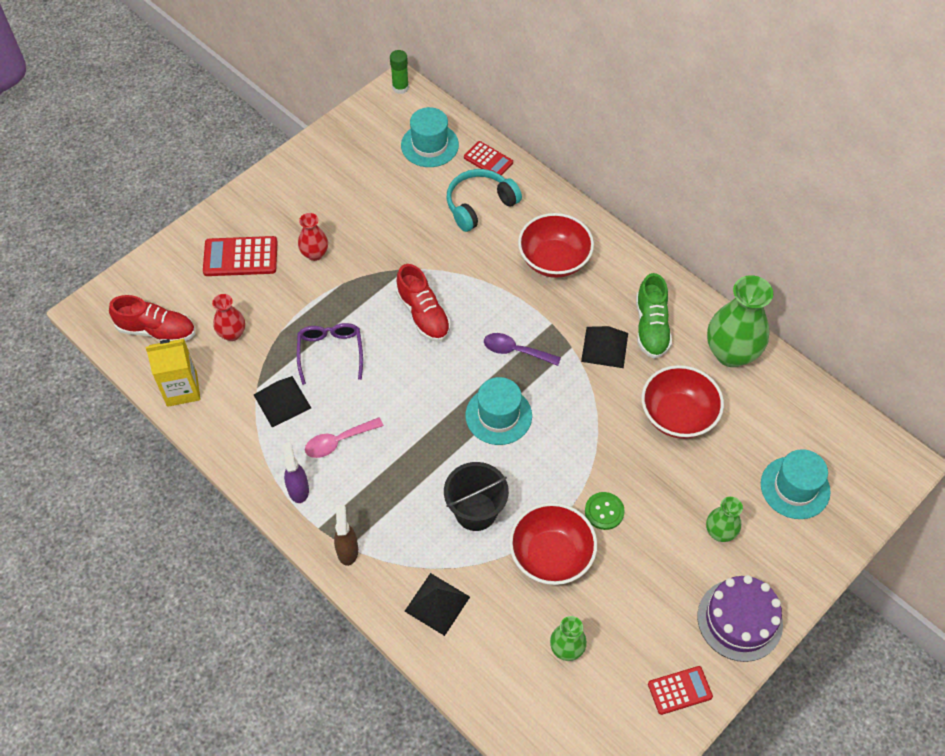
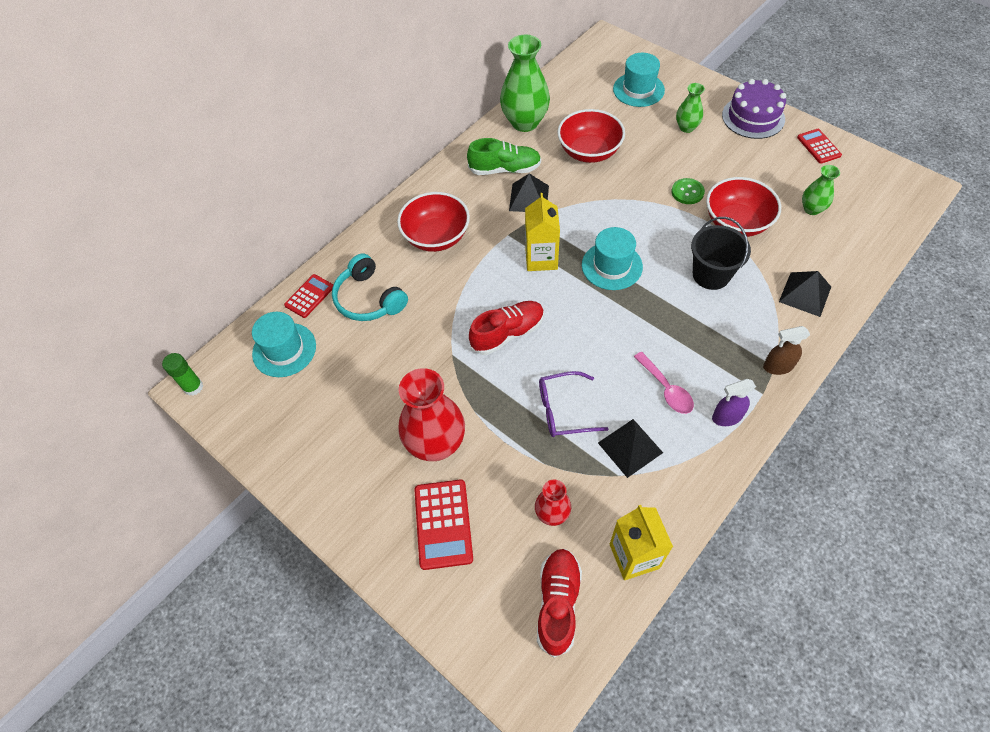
camera: 90 degrees left, 0 degrees up
red vase [298,213,328,261] -> red vase [398,368,465,461], size x1.89
purple spoon [484,333,561,366] -> yellow carton [525,193,560,271]

